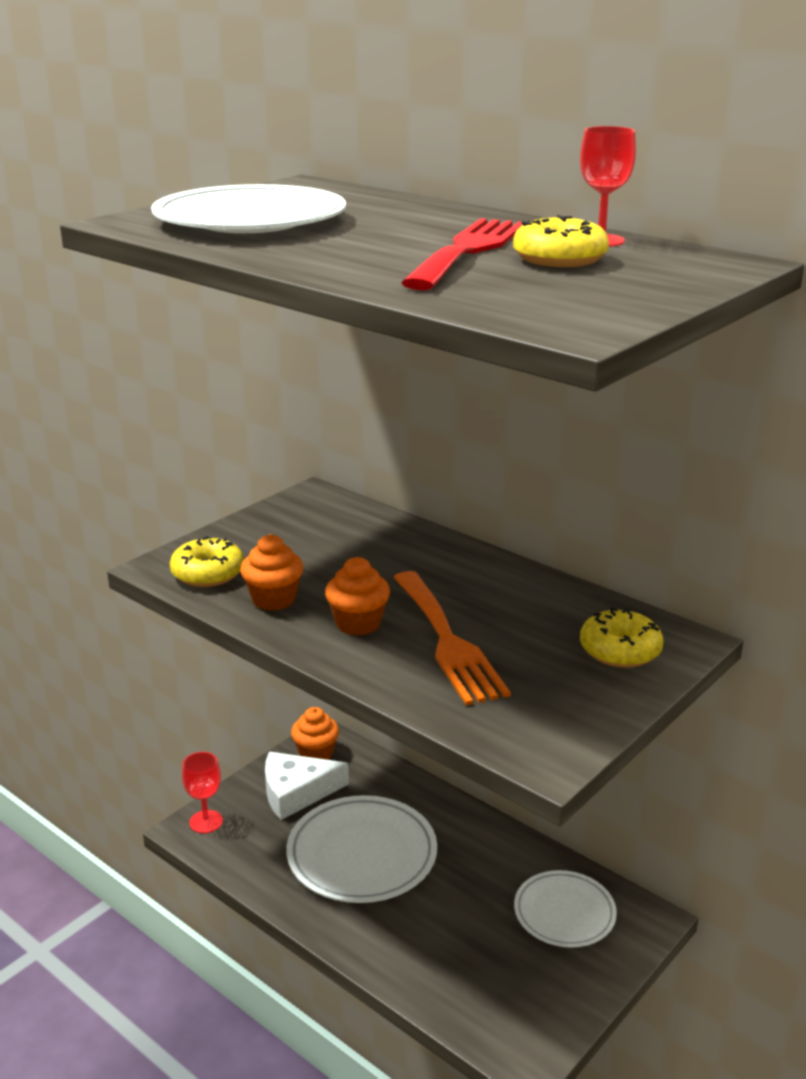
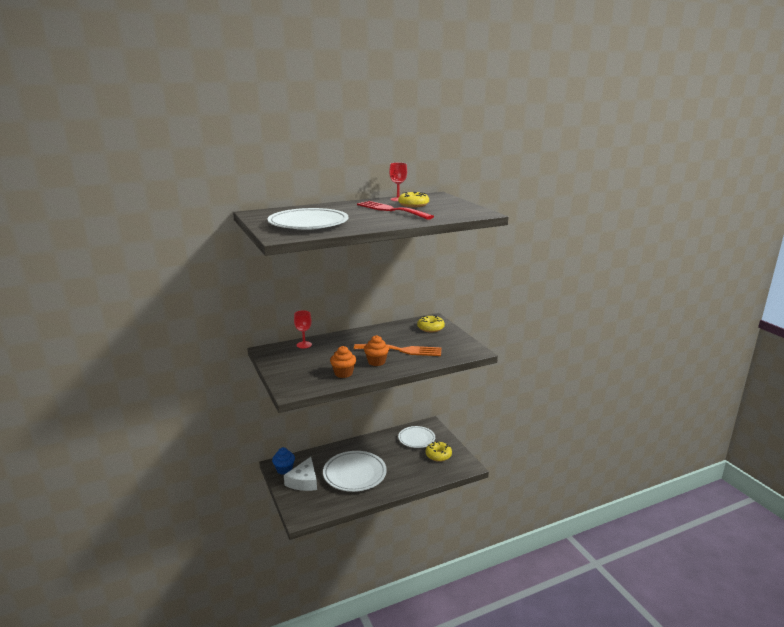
camera: 65 degrees left, 5 degrees down
yellow donut [170,536,244,587] -> yellow donut moved to [426,441,452,462]
red goblet [182,752,223,833] -> red goblet moved to [294,310,312,349]
orange cupcake [291,707,339,760] -> blue cupcake [272,447,295,475]

